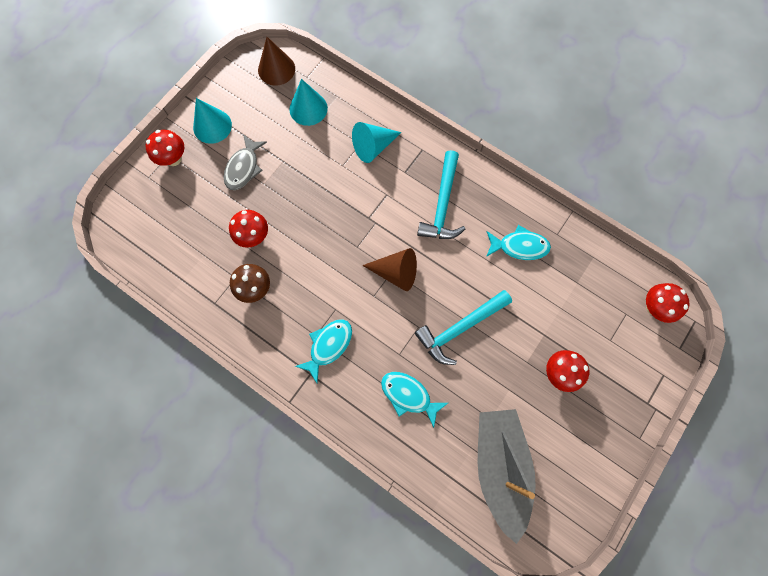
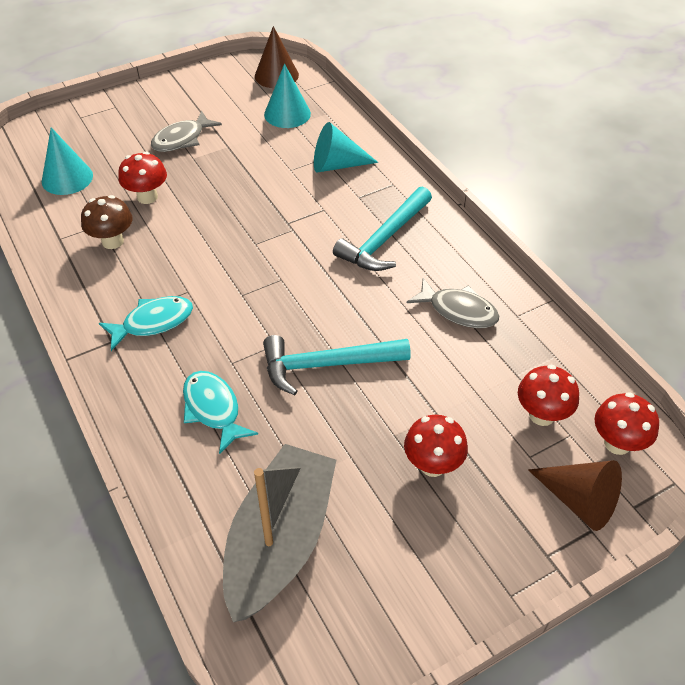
camera: 25 degrees right, 25 degrees down
red mushroom [145,130,185,166] -> red mushroom moved to [518,364,579,426]
turquoise cone [193,98,232,144] -> turquoise cone moved to [42,127,93,195]
brown cone [362,248,417,291] -> brown cone moved to [528,460,622,531]
turquoise fish [486,225,551,260] -> grey fish [407,278,499,328]

